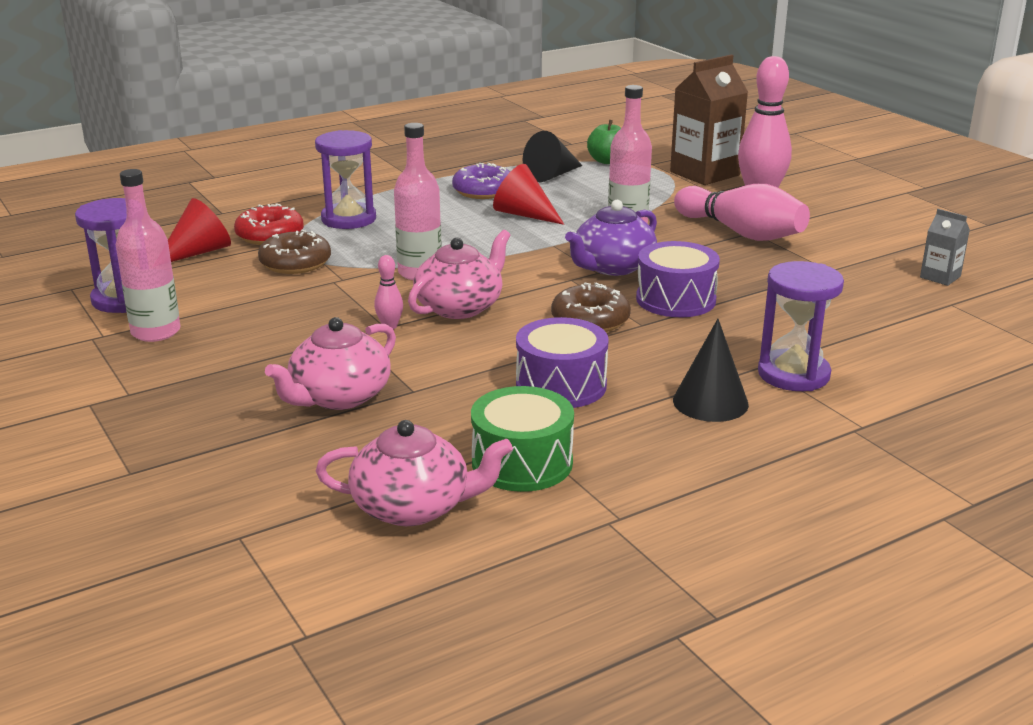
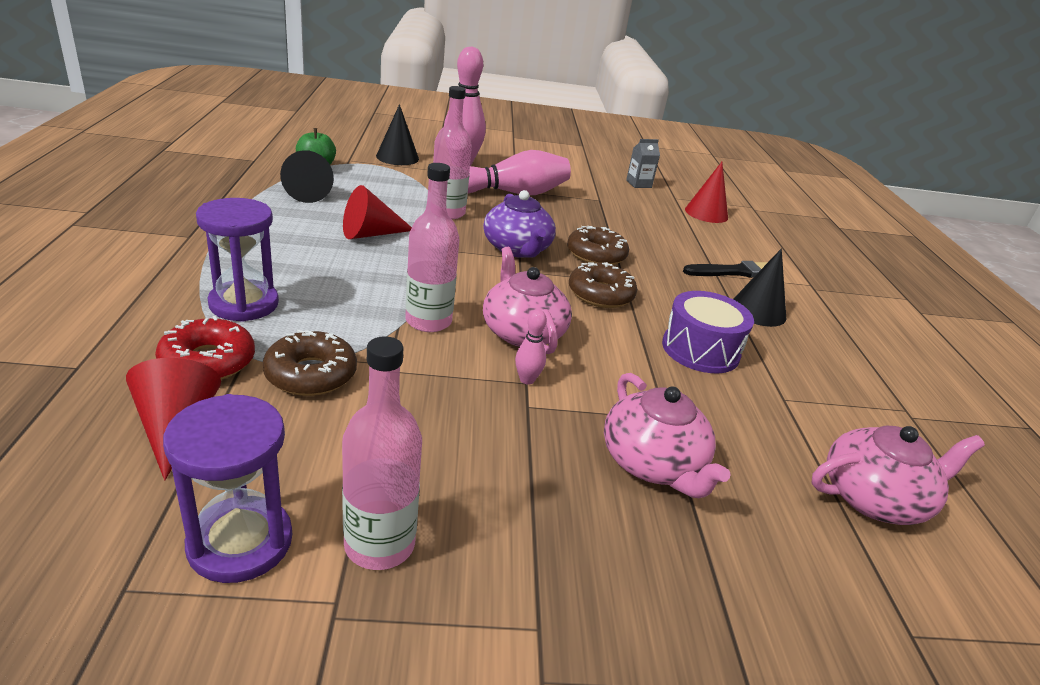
camera: 65 degrees left, 5 degrees up
pink teapot [316,420,513,526] -> pink teapot turned 45 degrees clockwise [812,426,985,525]
purple donut [452,163,510,199] -> none
green drum [471,386,574,492] -> none
purple drum [636,241,720,317] -> brown donut [567,226,629,265]
brown carton [670,55,748,185] -> black cone [376,104,419,165]
purple hourglass [758,261,844,391] -> black brush [683,261,768,278]
none -> red cone [685,162,728,223]

